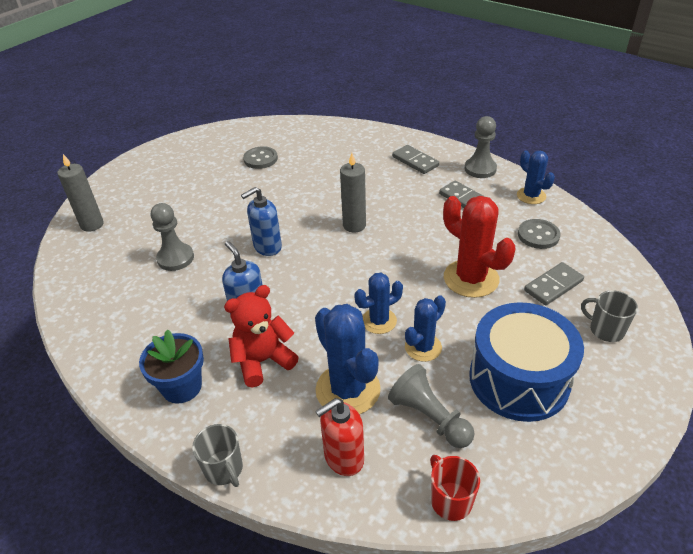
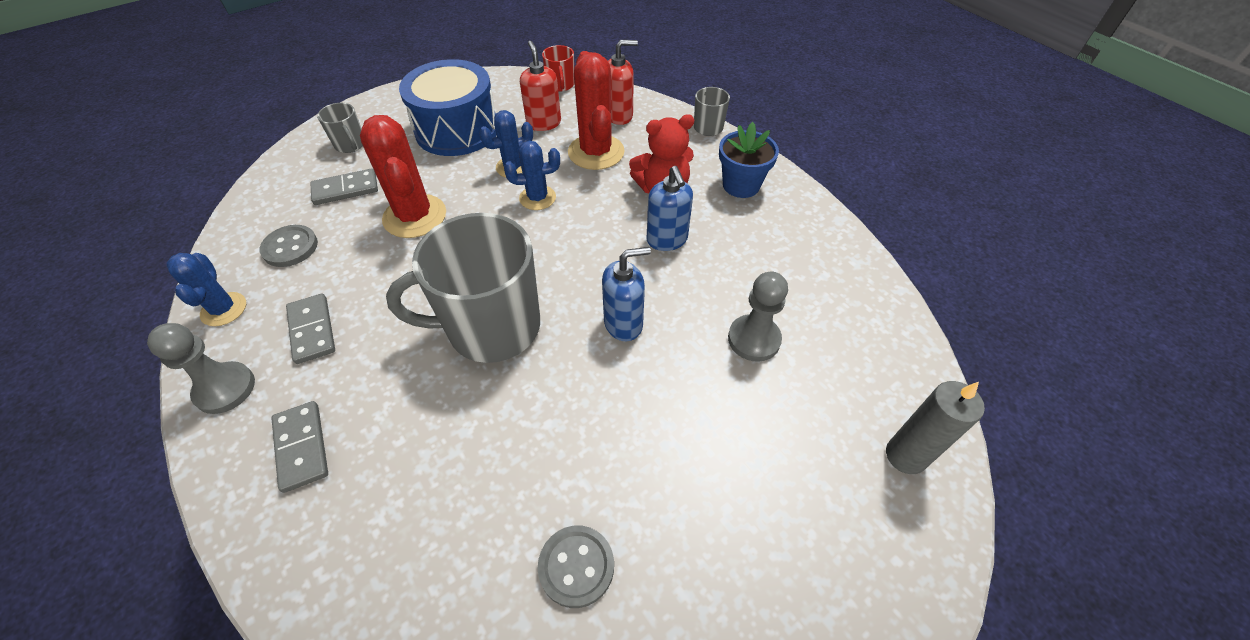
camera: 165 degrees left, 10 degrees up
blue cactus [315,304,381,414] -> red cactus [568,51,625,170]
grey candle [340,153,366,233] -> grey mug [386,213,540,363]
grey pawn [388,364,474,448] -> red soap dispenser [520,41,561,131]

